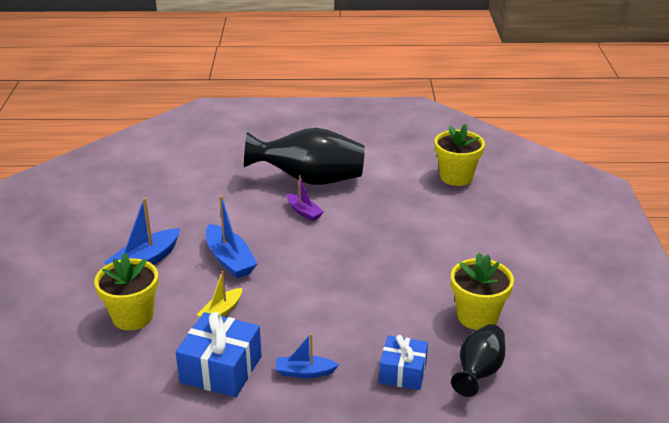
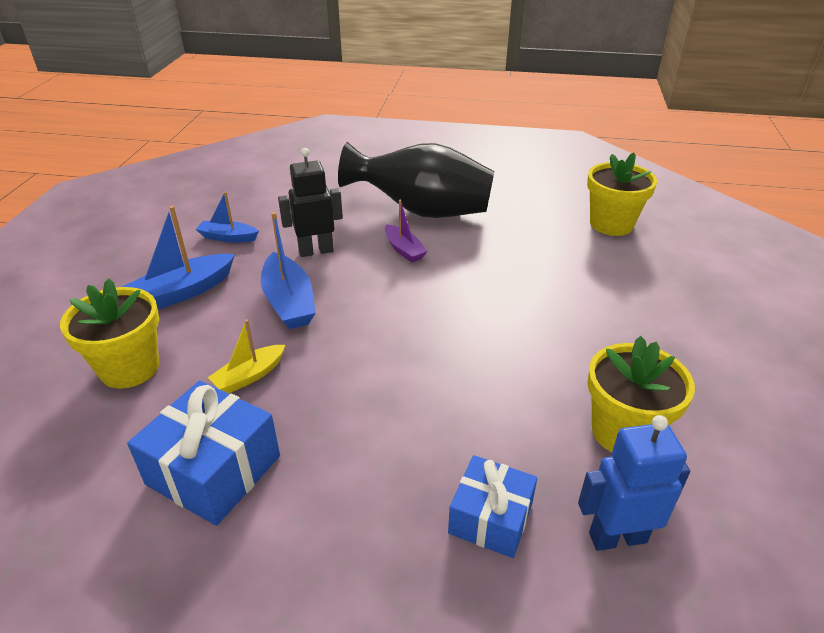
camera: 10 degrees right, 5 degrees up
blue boat [275,333,339,378] -> blue boat moved to [196,192,259,243]
black vase [451,324,505,397] -> blue robot [578,415,690,551]
none -> black robot [278,148,343,257]

